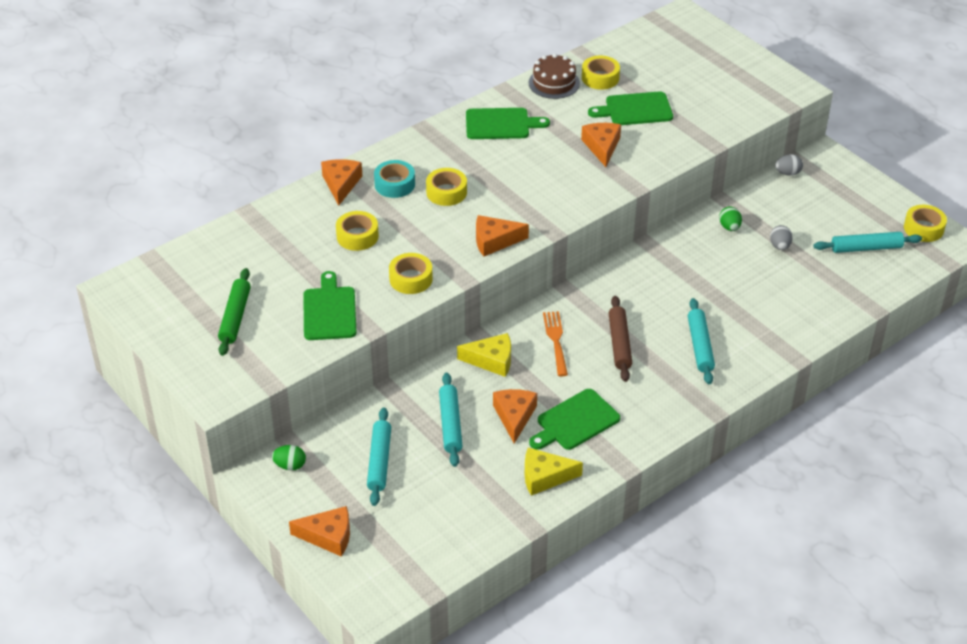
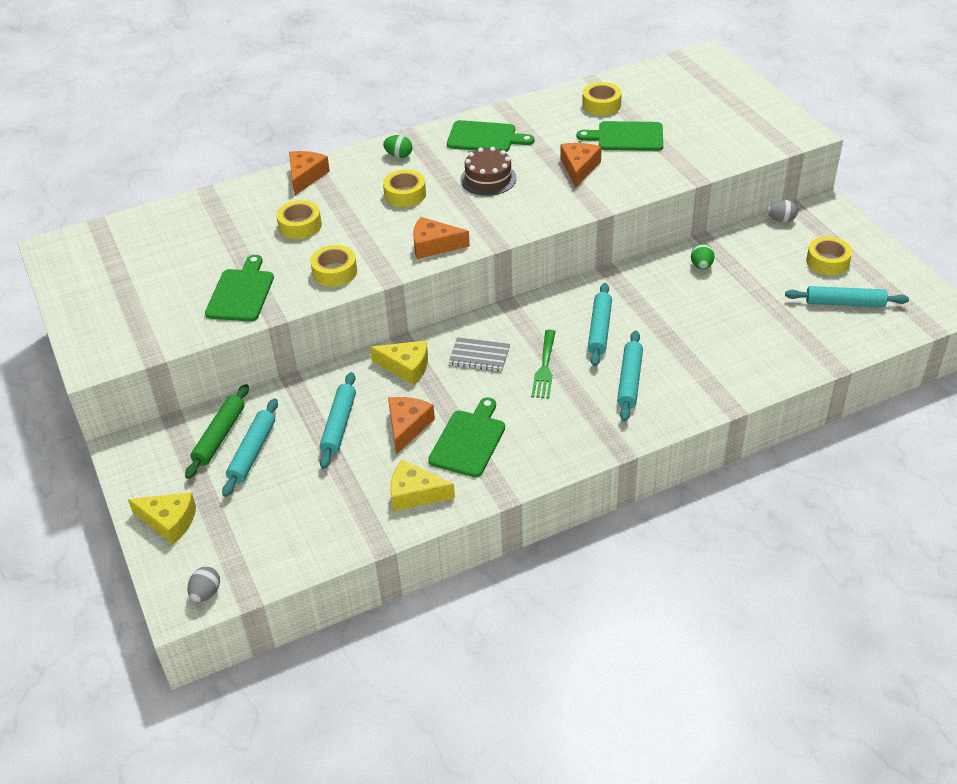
camera: 15 degrees right, 0 degrees up
green rolling pin [218,268,251,356] -> green rolling pin moved to [185,384,249,479]
green egg [272,445,306,471] -> green egg moved to [383,135,412,158]
orange cheese [289,506,350,557] -> yellow cheese [128,492,196,545]
turquoise tape [374,160,415,198] -> none
brown cake [528,54,580,99] -> brown cake moved to [460,147,517,196]
green cutting board [529,389,620,450] -> green cutting board turned 135 degrees clockwise [428,397,505,477]
orange fork [543,311,568,376] -> grey notebook [449,337,510,371]
brown rolling pin [609,296,632,382] -> green fork [531,330,556,399]
grey egg [770,225,793,250] -> grey egg moved to [187,567,220,602]
yellow tape [904,205,947,242] -> yellow tape moved to [806,237,852,276]
none -> turquoise rolling pin [588,283,612,366]

